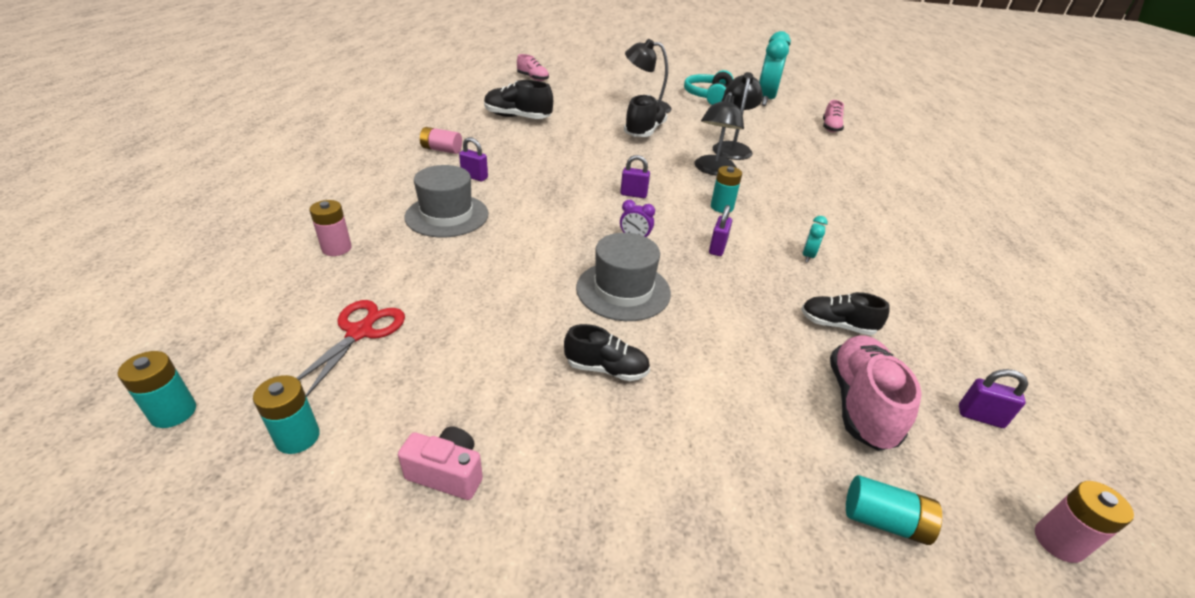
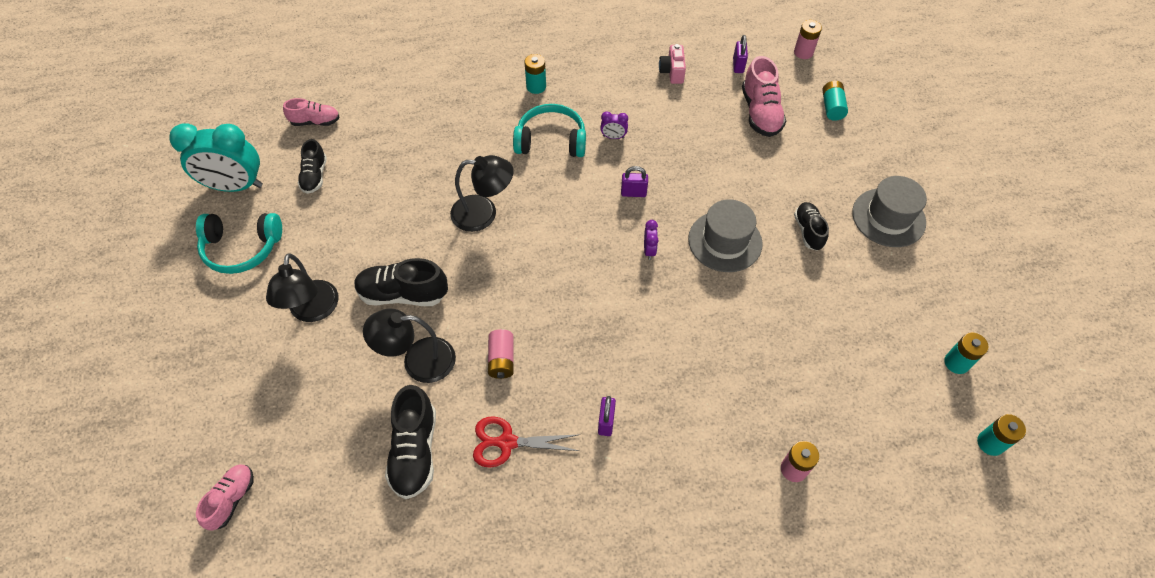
camera: 105 degrees left, 20 degrees up
red scissors [297,300,405,397] -> red scissors moved to [473,416,580,468]
pink camera [398,427,483,500] -> pink camera moved to [659,44,686,84]
grey hat [404,165,489,237] -> grey hat moved to [852,176,927,247]
pink battery [420,127,462,154] -> pink battery moved to [488,329,514,379]
purple padlock [620,155,650,198] -> none
turquoise battery [711,166,742,213] -> turquoise battery moved to [524,54,546,94]
black lamp [712,72,763,160] -> black lamp moved to [363,308,456,383]
black shoe [801,292,890,335] -> black shoe moved to [298,139,327,194]
turquoise clock [803,216,828,263] -> purple clock [600,111,628,139]
pink shoe [830,335,922,451] -> pink shoe turned 90 degrees counterclockwise [742,56,786,137]
none -> turquoise headphones [513,104,586,157]

